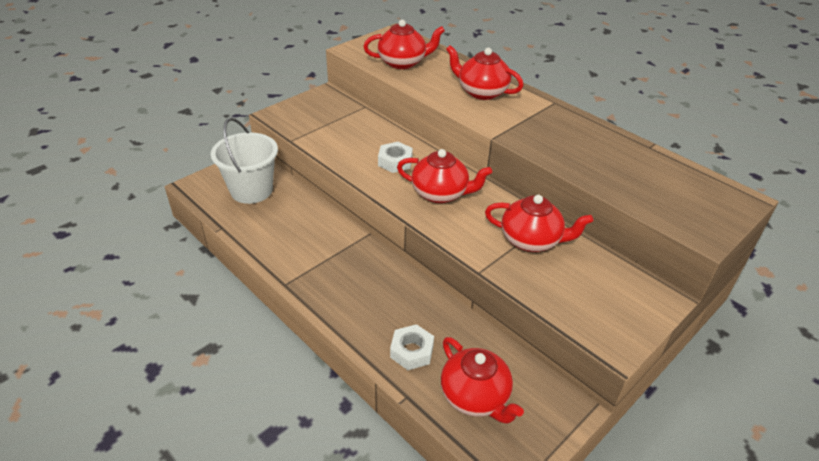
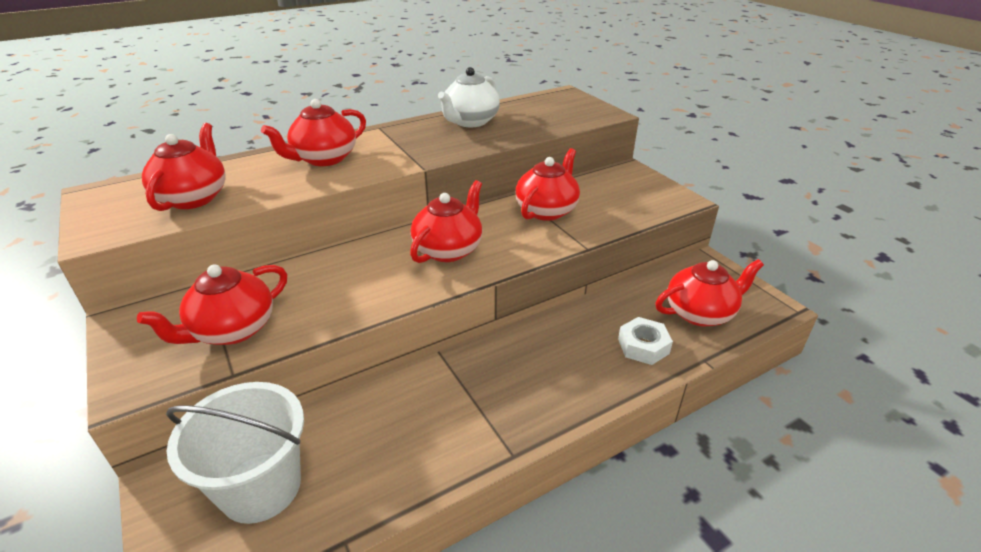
camera: 75 degrees left, 5 degrees down
white nut [378,142,413,173] -> none
none -> red teapot [137,264,287,345]
none -> white teapot [438,67,500,127]

